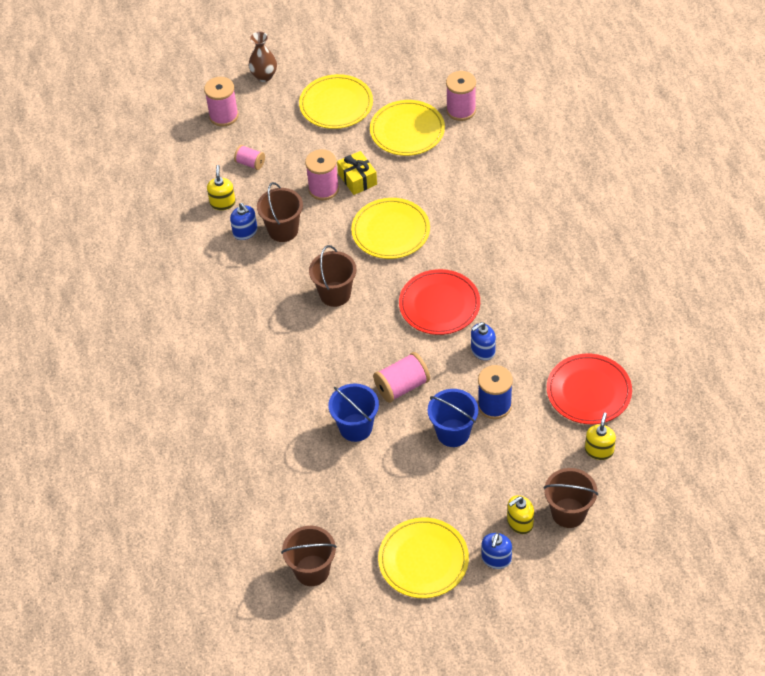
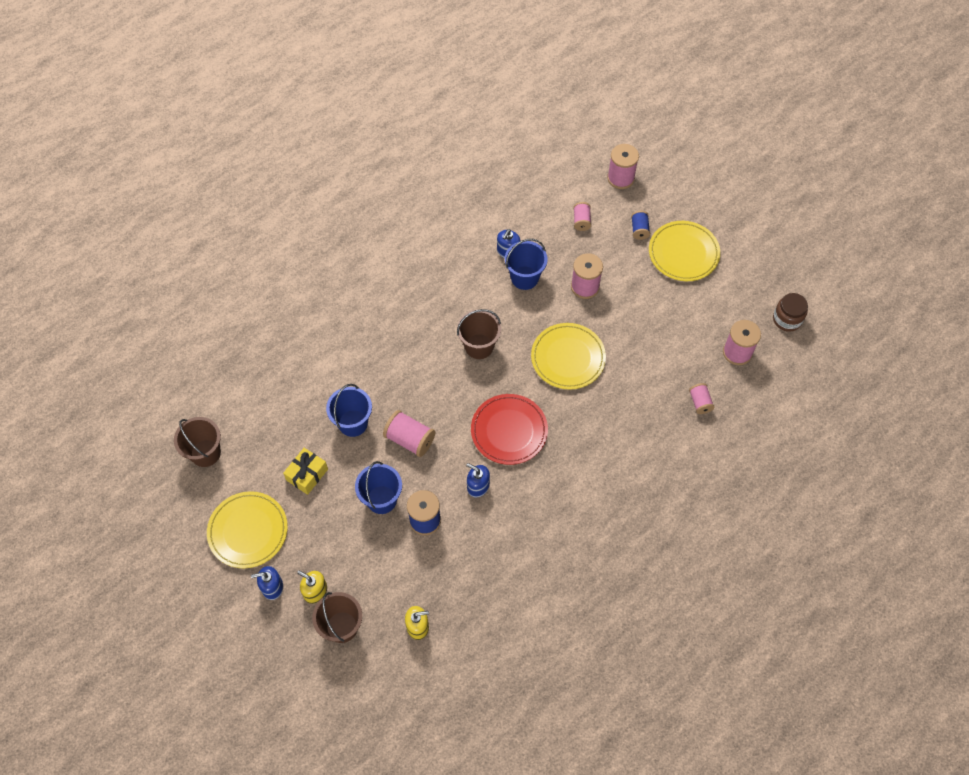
camera: 60 degrees right, 10 degrees up
yellow soap dispenser [207,165,235,210] -> none
brown vase [249,32,277,82] -> none
brown bucket [257,182,303,242] -> blue bucket [505,239,547,290]
yellow gift [337,151,377,195] -> yellow gift moved to [283,448,328,495]
yellow plate [370,100,445,156] -> none
red plate [547,354,632,424] -> none
none -> blue spool [631,211,650,240]
none -> pink spool [689,383,715,414]
none -> brown jar [773,293,808,332]

